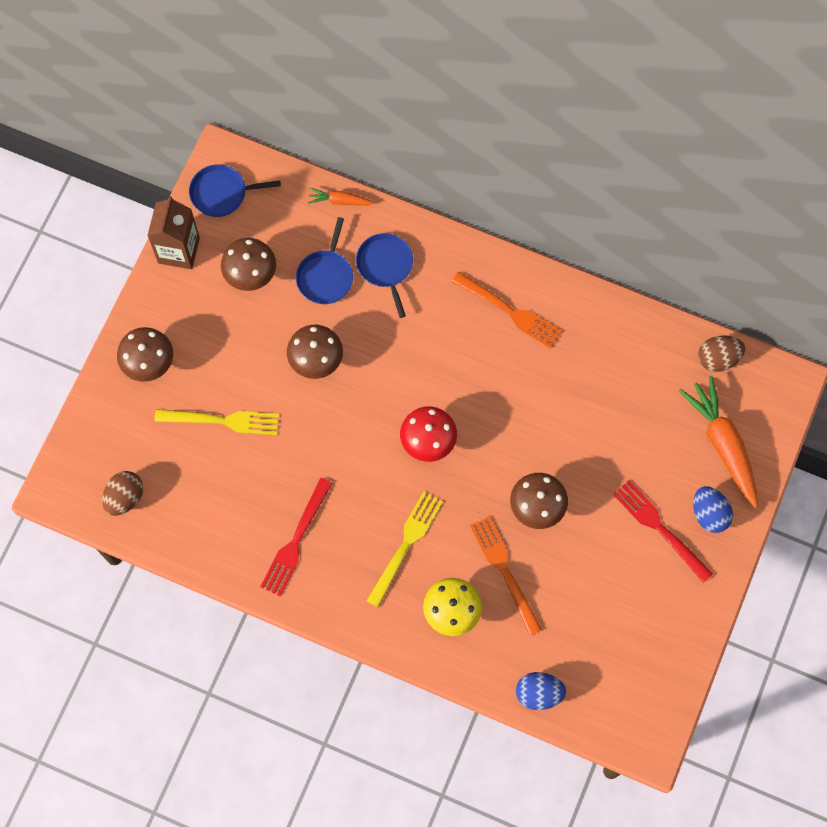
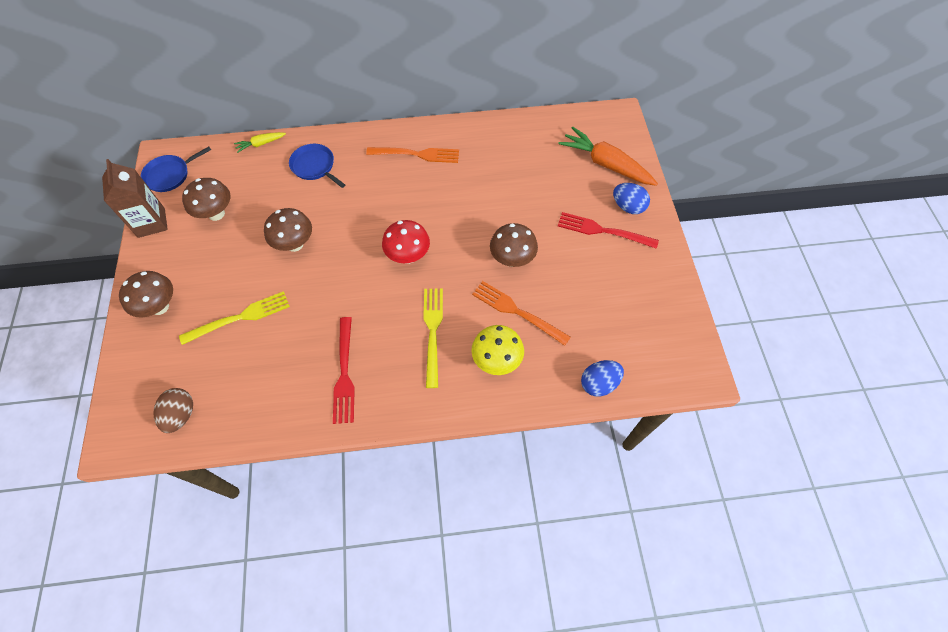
camera: 30 degrees left, 10 degrees down
blue pan [296,217,353,304] -> none
orange carrot [308,188,374,206] -> yellow carrot [234,132,286,153]
brown egg [698,335,745,372] -> none

